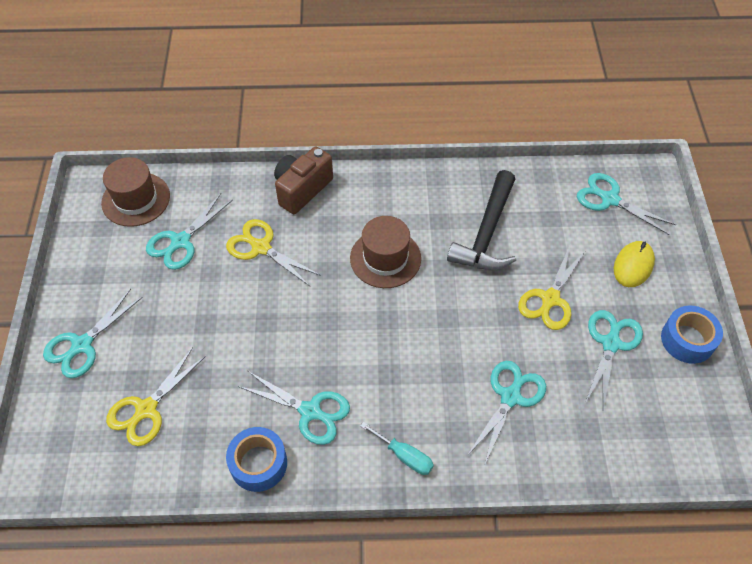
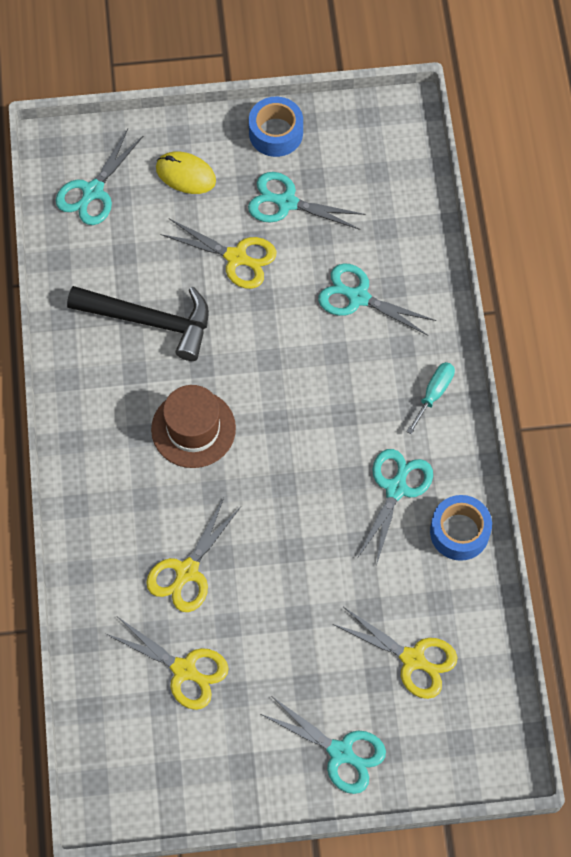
camera: 95 degrees left, 10 degrees up
brown hat [101,157,170,227] -> none
turquoise scissors [146,194,233,270] -> yellow scissors [106,617,228,710]
brown camera [274,146,333,214] -> none

